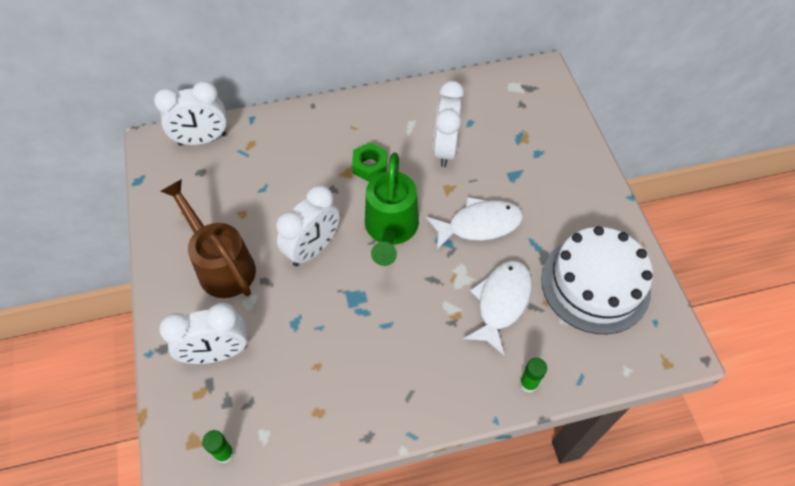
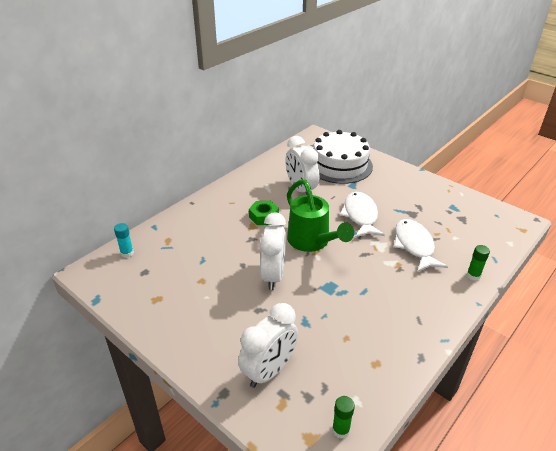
camera: 35 degrees left, 20 degrees down
white clock [154,81,227,146] -> turquoise glue stick [114,223,134,258]
brown watering can [160,179,256,298] -> none
white fish [426,197,523,250] -> white fish turned 45 degrees counterclockwise [339,192,385,237]
white cake [541,226,653,334] -> white cake moved to [313,130,373,184]

